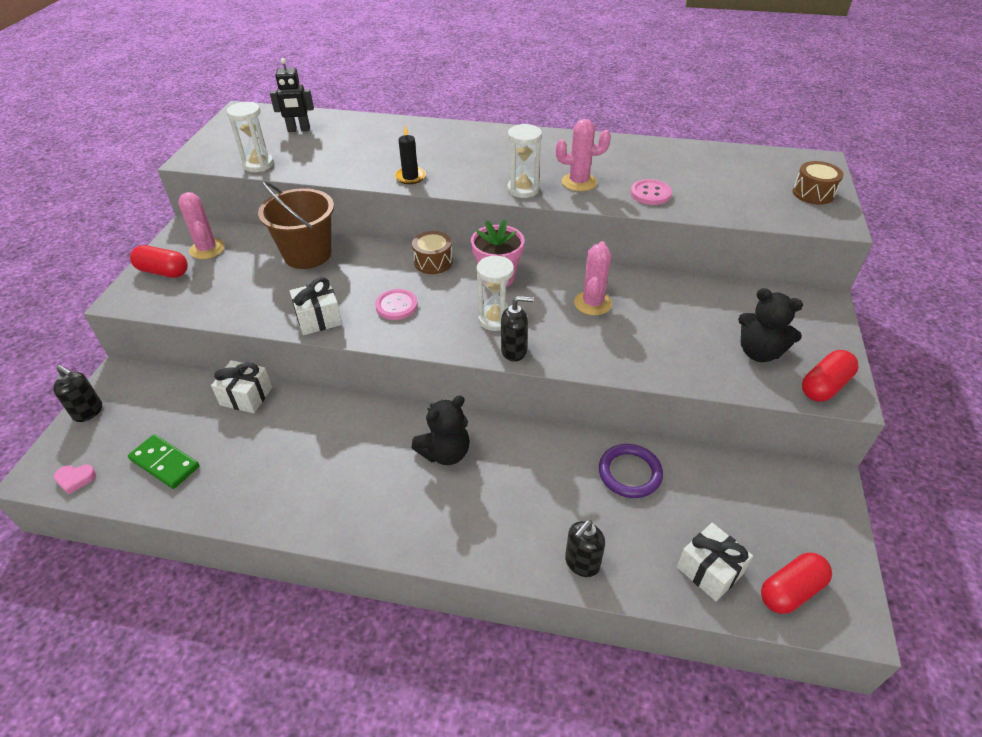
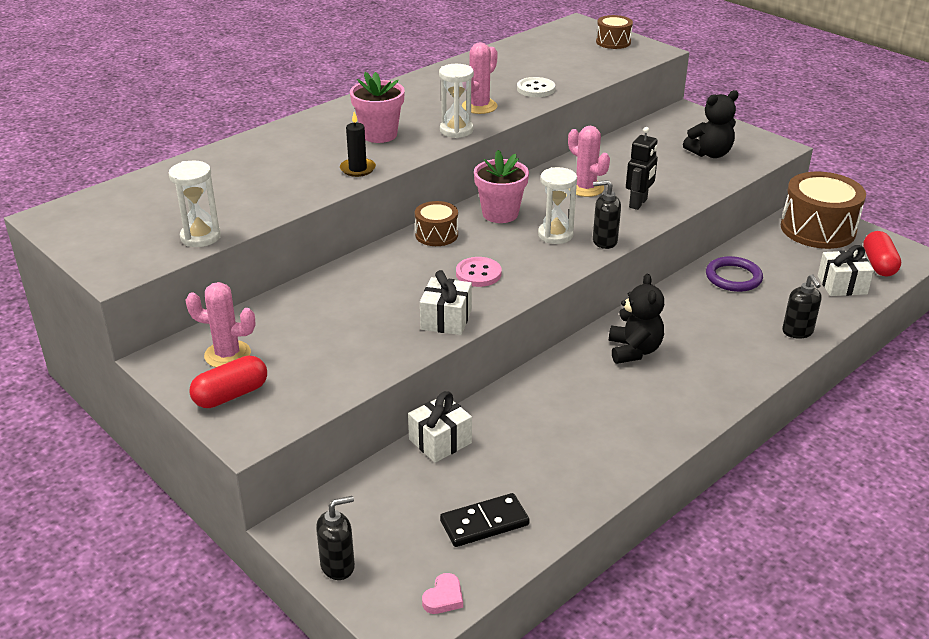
camera: 55 degrees left, 10 degrees down
green domino [128,434,200,489] -> black domino [440,493,529,547]
brown bucket [258,181,334,269] -> none
black robot [270,58,314,132] -> black robot moved to [626,127,658,210]
black soap dispenser [501,296,533,362] -> black soap dispenser turned 120 degrees counterclockwise [593,180,621,249]
pink button [631,179,672,205] -> white button [517,77,555,97]
red capsule [802,350,858,402] -> none
none -> pink flower pot [350,72,405,143]
none -> brown drum [781,172,866,249]

